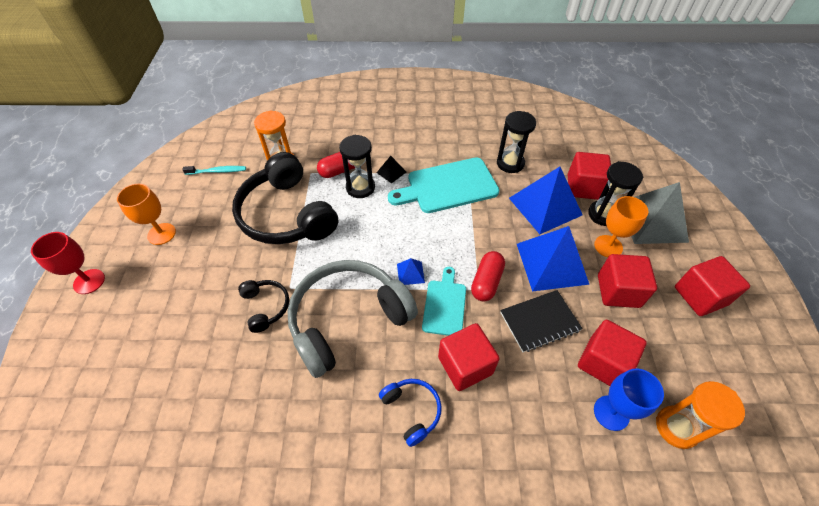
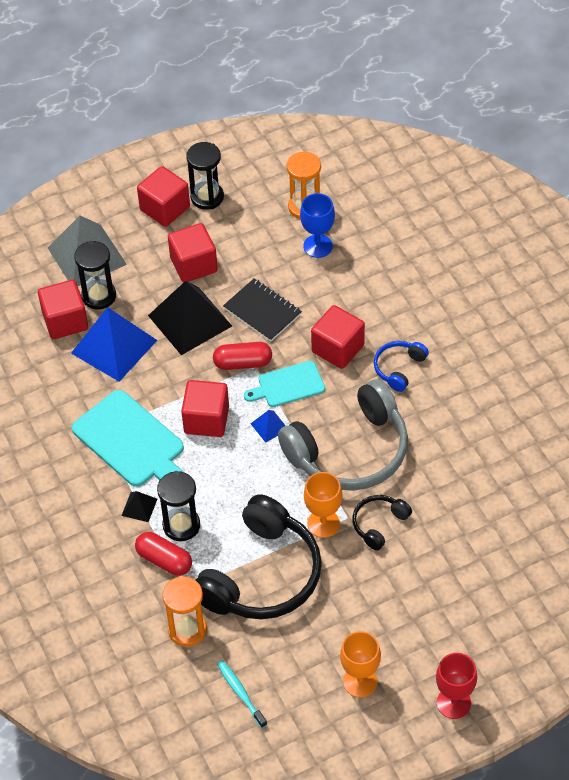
camera: 115 degrees left, 0 degrees up
grey headphones [287,260,418,378] -> grey headphones turned 60 degrees counterclockwise [278,379,408,491]
black hourglass [497,111,536,173] -> black hourglass moved to [186,142,224,210]
blue pyramid [517,226,590,291] -> black pyramid [148,281,232,355]
red cube [578,320,647,386] -> red cube moved to [181,380,229,437]
orange goblet [594,196,649,257] -> orange goblet moved to [304,472,342,538]

